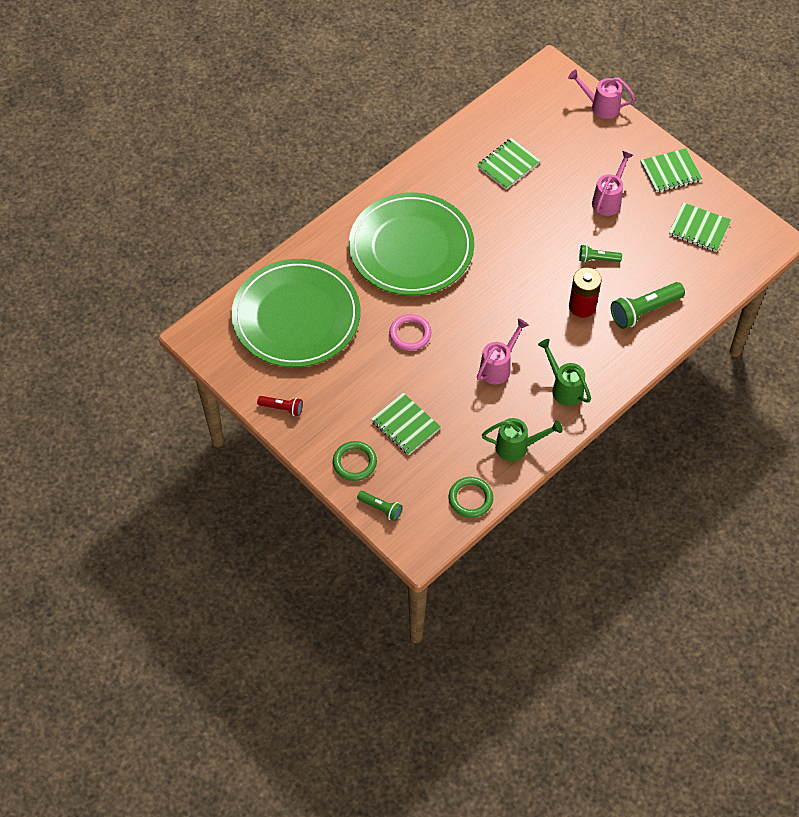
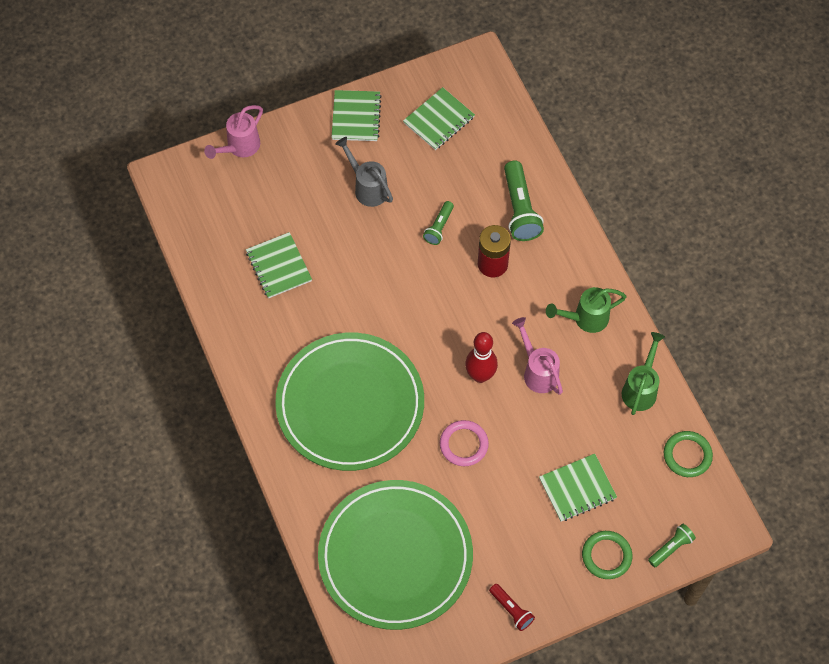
camera: 70 degrees left, 5 degrees up
red flashlight [257,396,303,416] -> red flashlight turned 105 degrees clockwise [489,584,535,631]
pink watering can [592,151,633,216] -> grey watering can [335,137,393,207]
none -> red bowling pin [465,332,498,383]

